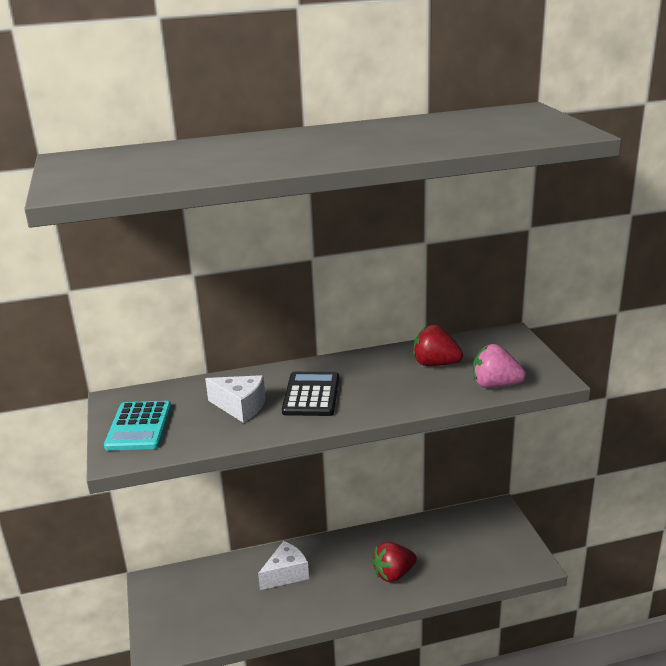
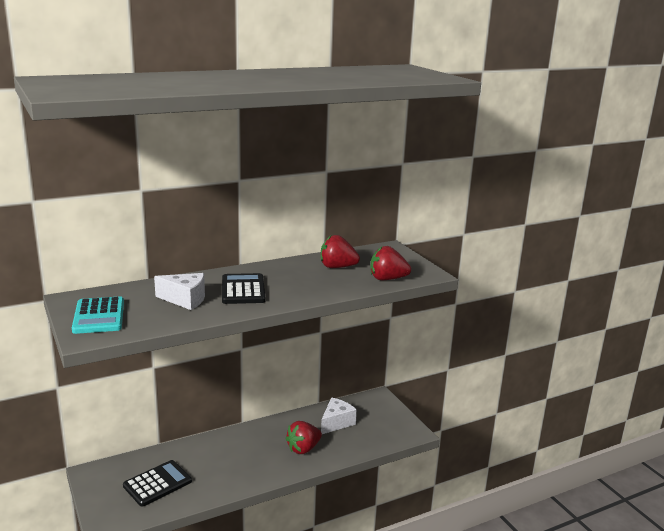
camera: 15 degrees left, 5 degrees down
white cheese [258,541,309,590] -> white cheese moved to [321,398,357,434]
pink strawberry [473,344,526,388] -> red strawberry [370,246,411,280]
none -> black calculator [123,460,192,507]

